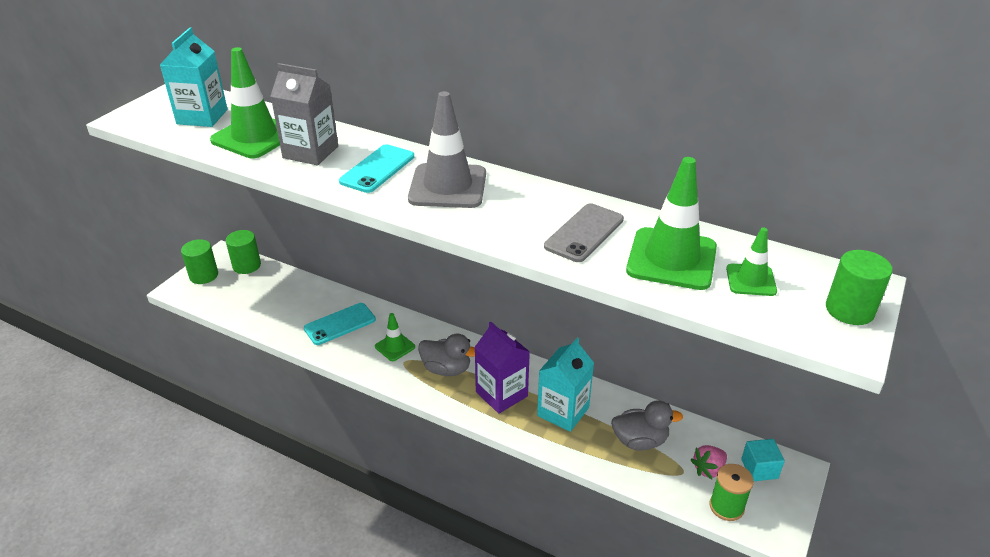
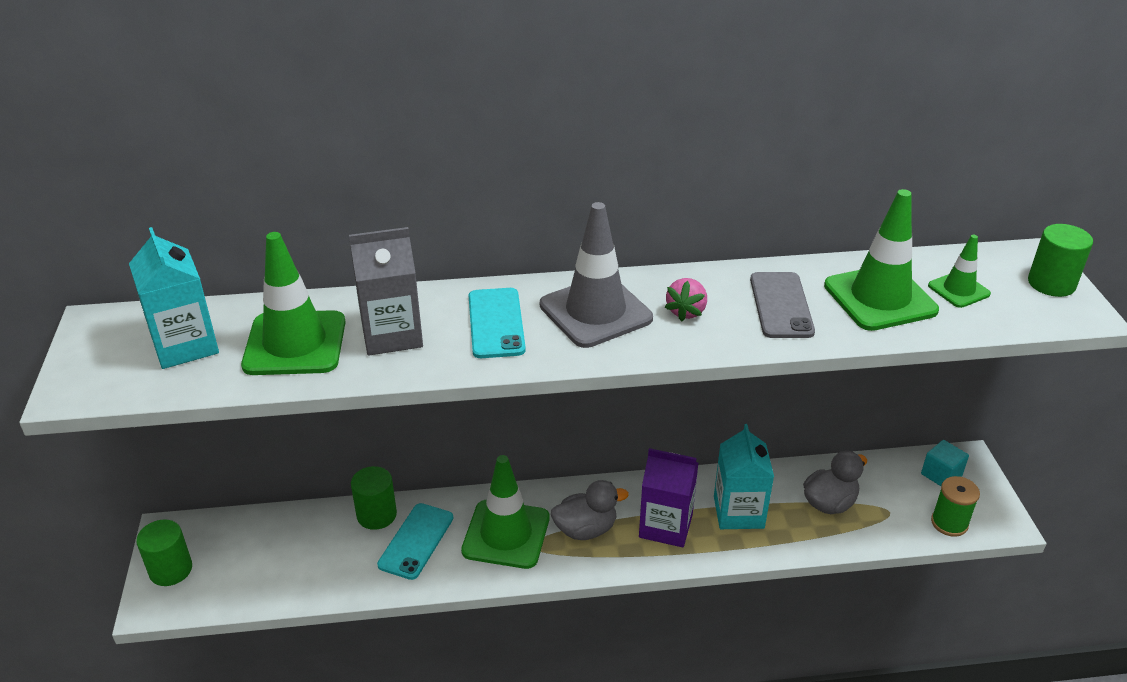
camera: 35 degrees left, 0 degrees up
green cylinder [226,230,261,274] -> green cylinder moved to [351,466,397,530]
green traffic cone [375,313,415,361] -> green traffic cone [461,455,550,569], size x1.88
pink strawberry [691,445,727,479] -> pink strawberry moved to [664,278,707,322]

